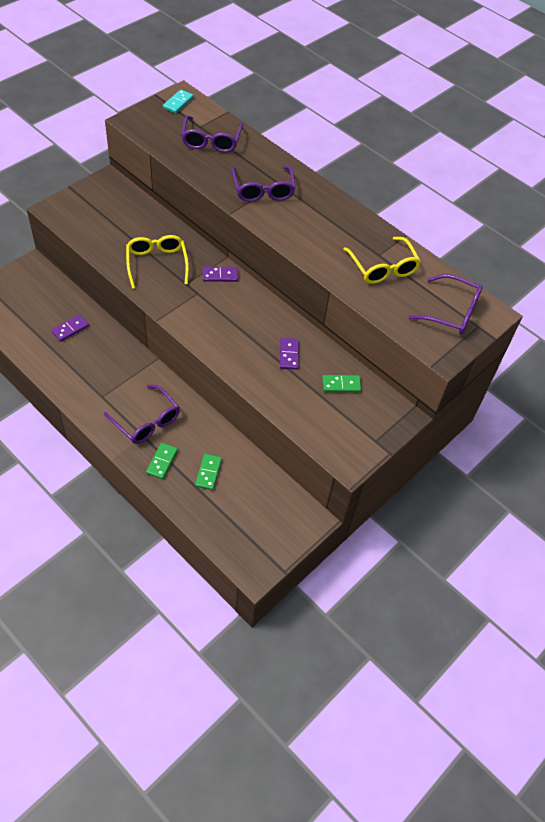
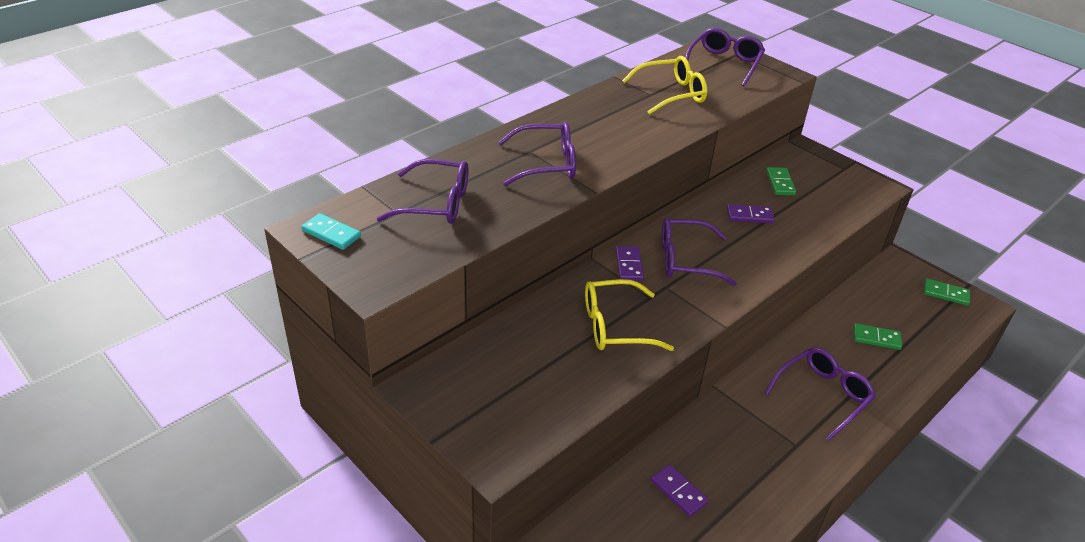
camera: 85 degrees left, 15 degrees down
green domino [146,443,178,479] -> green domino moved to [924,279,970,306]
none -> purple glasses [662,218,737,286]

